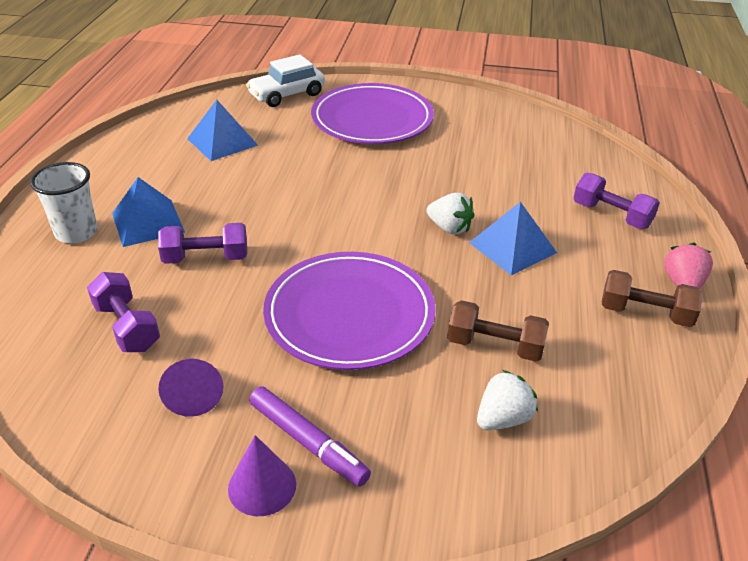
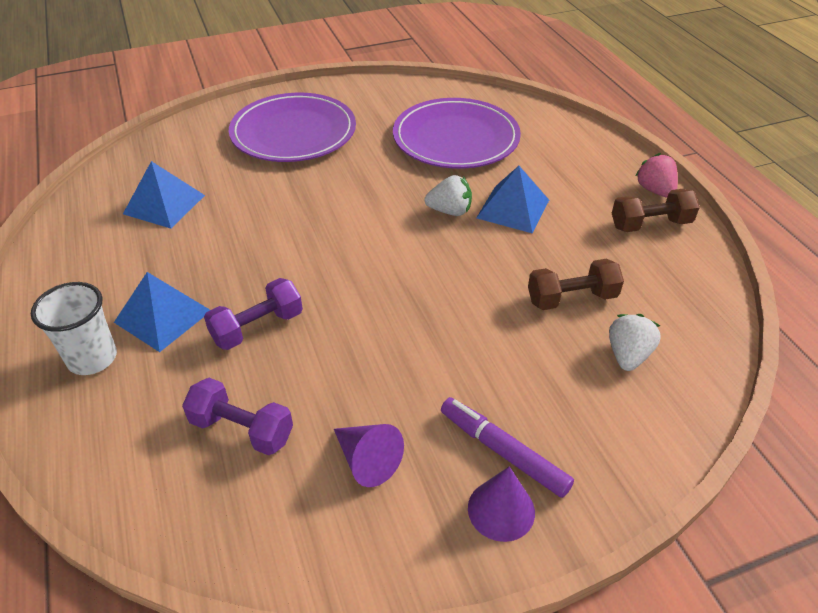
camera: 30 degrees left, 5 degrees up
white car [246,54,325,107] -> none
purple marker [249,386,371,487] -> purple marker turned 150 degrees counterclockwise [441,397,574,498]
purple plate [263,252,436,370] -> purple plate moved to [393,98,521,169]
purple dumbbell [573,173,660,229] -> none

